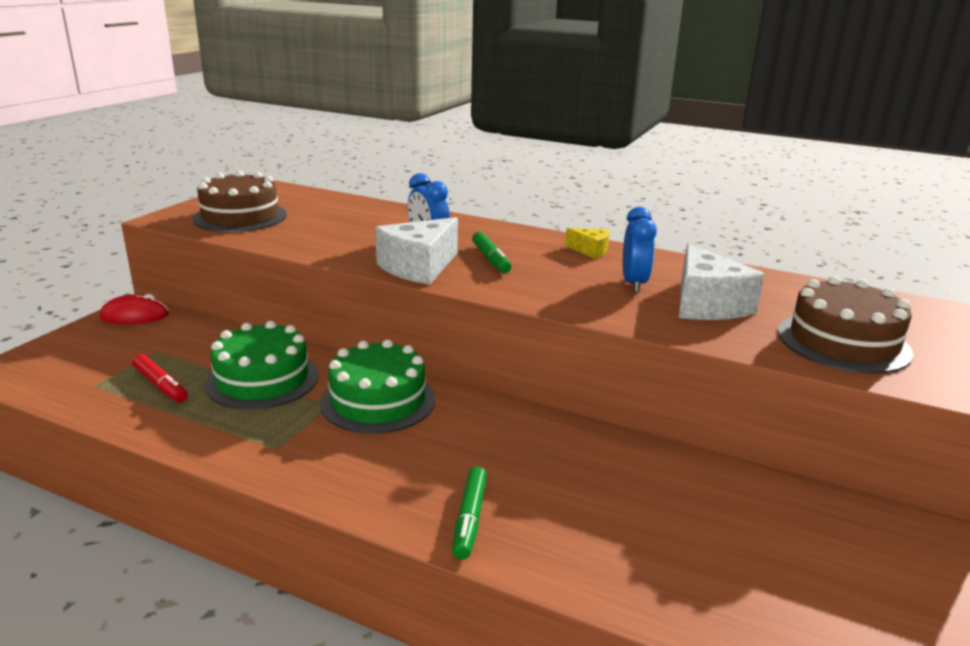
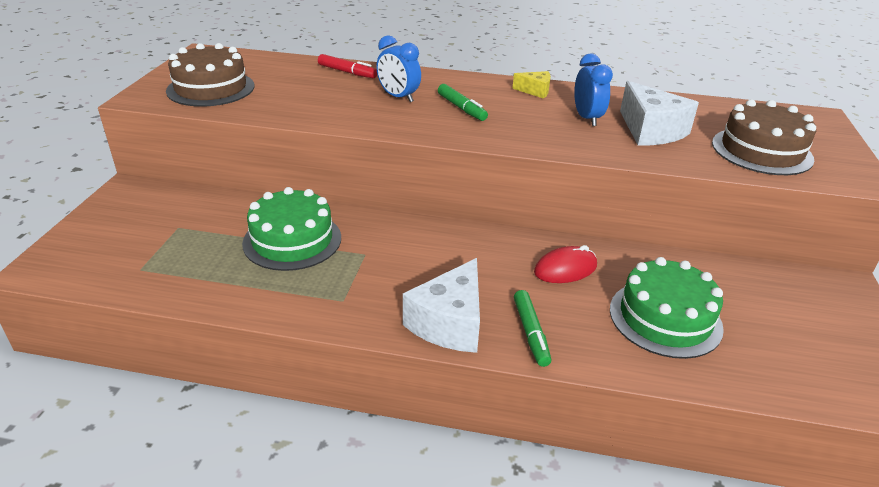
camera: 15 degrees left, 10 degrees up
red mouse [100,294,169,324] -> red mouse moved to [534,245,597,283]
red marker [132,354,188,402] -> red marker moved to [318,54,377,78]
green cake [320,339,435,434] -> green cake moved to [610,257,724,359]
white cheese [375,217,458,285] -> white cheese moved to [403,258,480,353]

